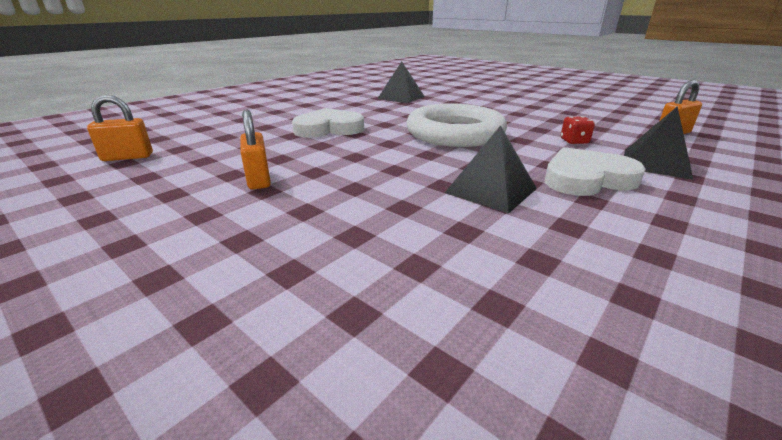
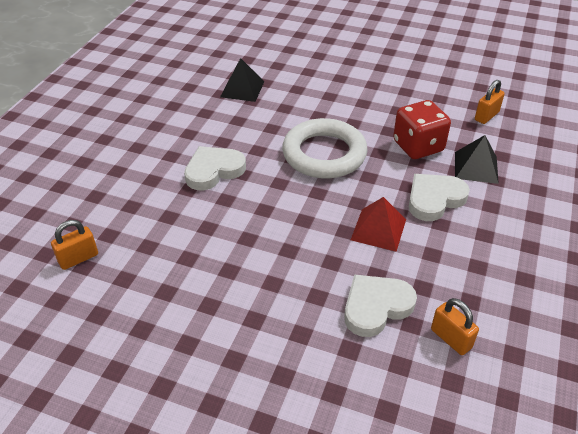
camera: 20 degrees left, 15 degrees up
orange padlock [240,110,271,189] -> orange padlock moved to [431,298,479,355]
black pyramid [445,125,537,214] -> red pyramid [351,197,406,252]
red dice [561,116,595,144] -> red dice [393,100,451,159], size x2.27
none -> white heart [344,274,417,337]

